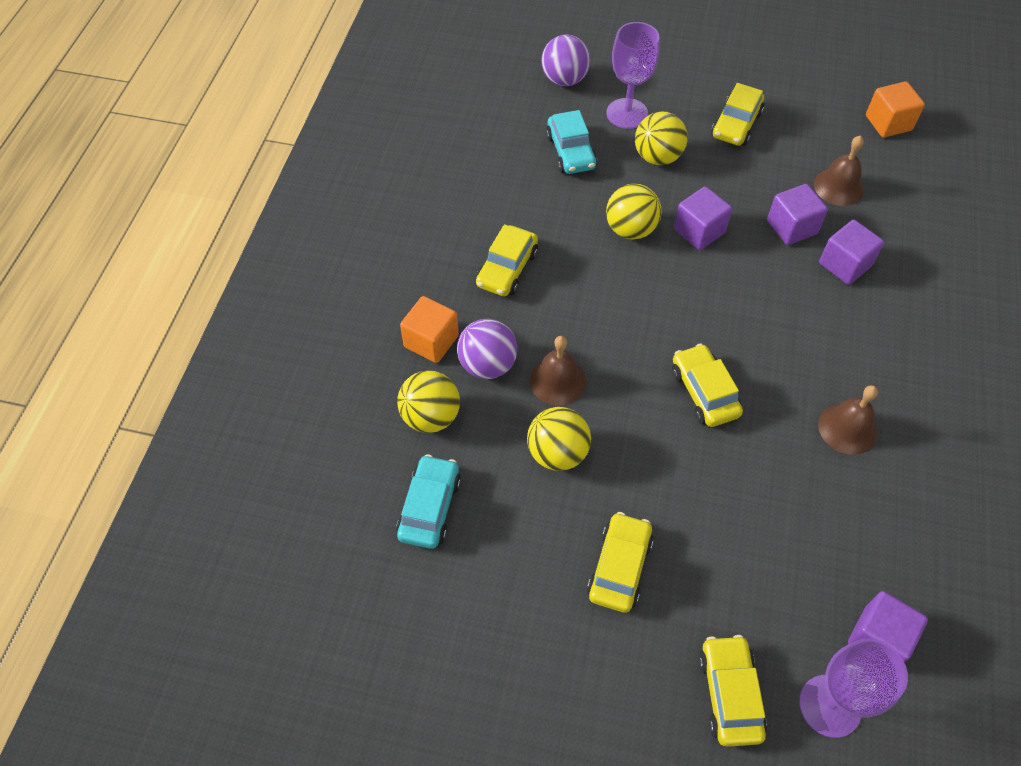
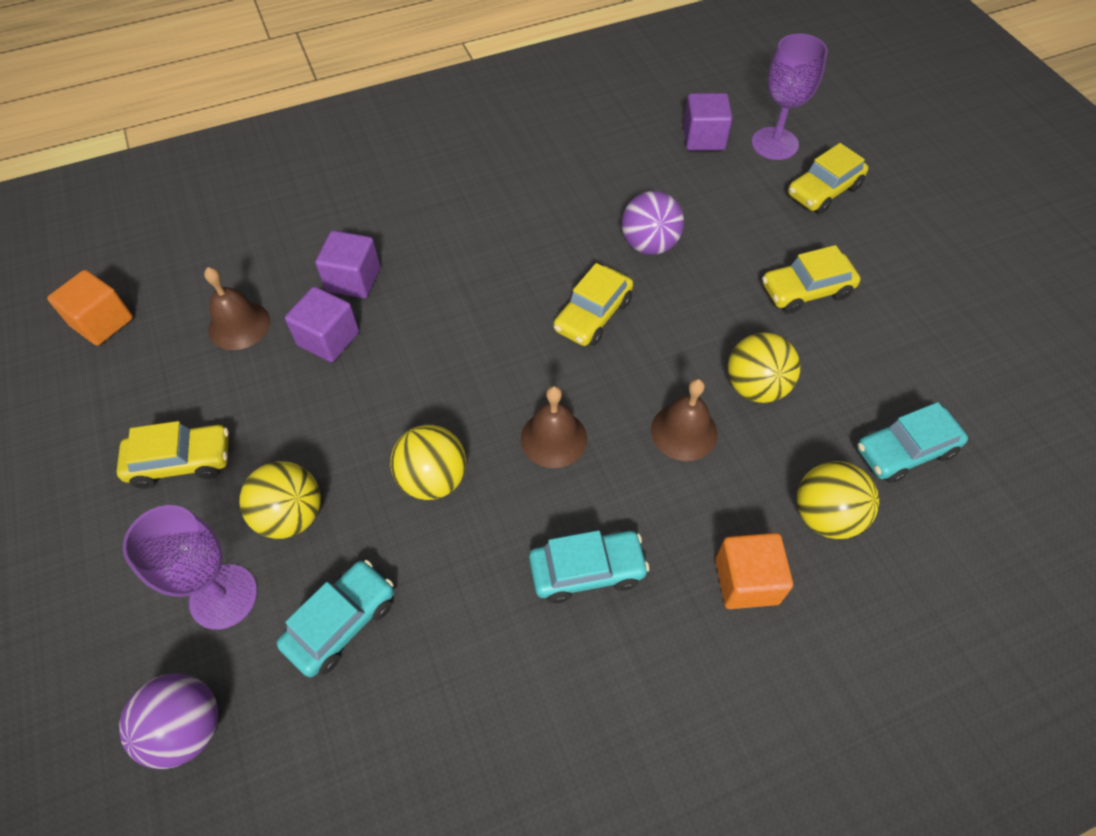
camera: 125 degrees left, 0 degrees up
purple ball [457,319,517,379] -> purple ball moved to [622,191,684,255]
yellow car [476,224,538,297] -> turquoise car [529,530,649,603]
purple cube [674,186,732,250] -> none
brown bell [818,385,878,455] -> brown bell moved to [521,386,587,468]

